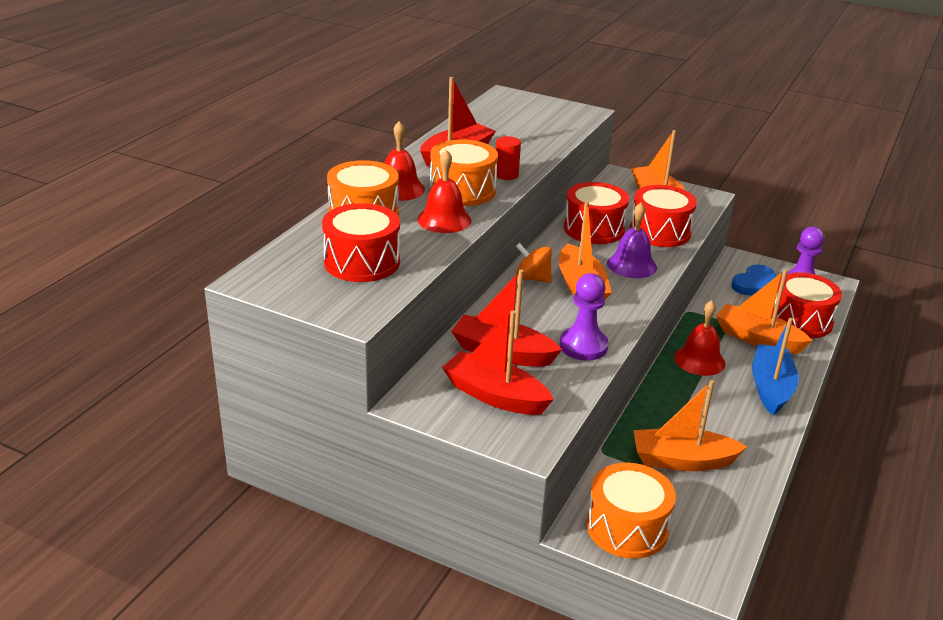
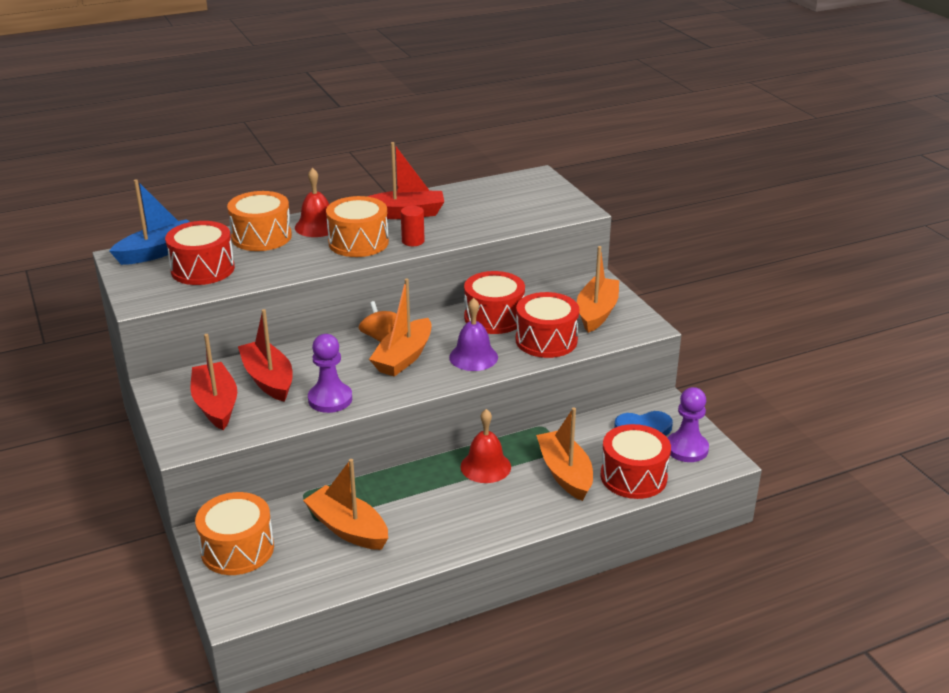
camera: 40 degrees right, 0 degrees up
red bell [418,150,472,233] -> none
blue boat [752,318,799,415] -> blue boat moved to [109,179,190,265]

